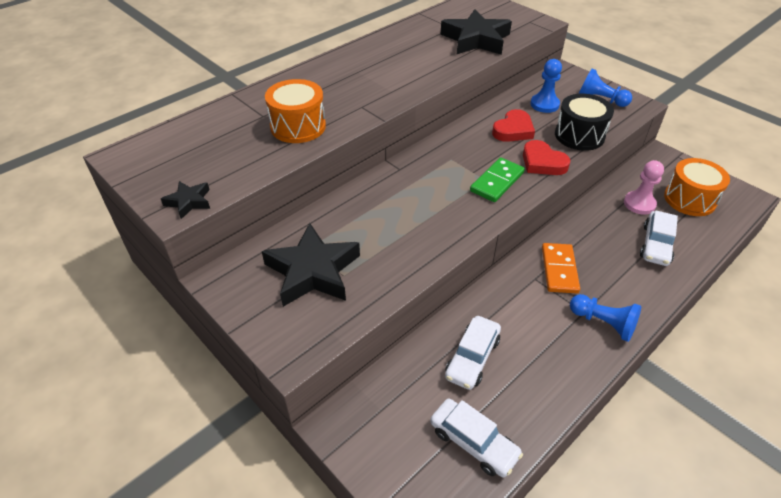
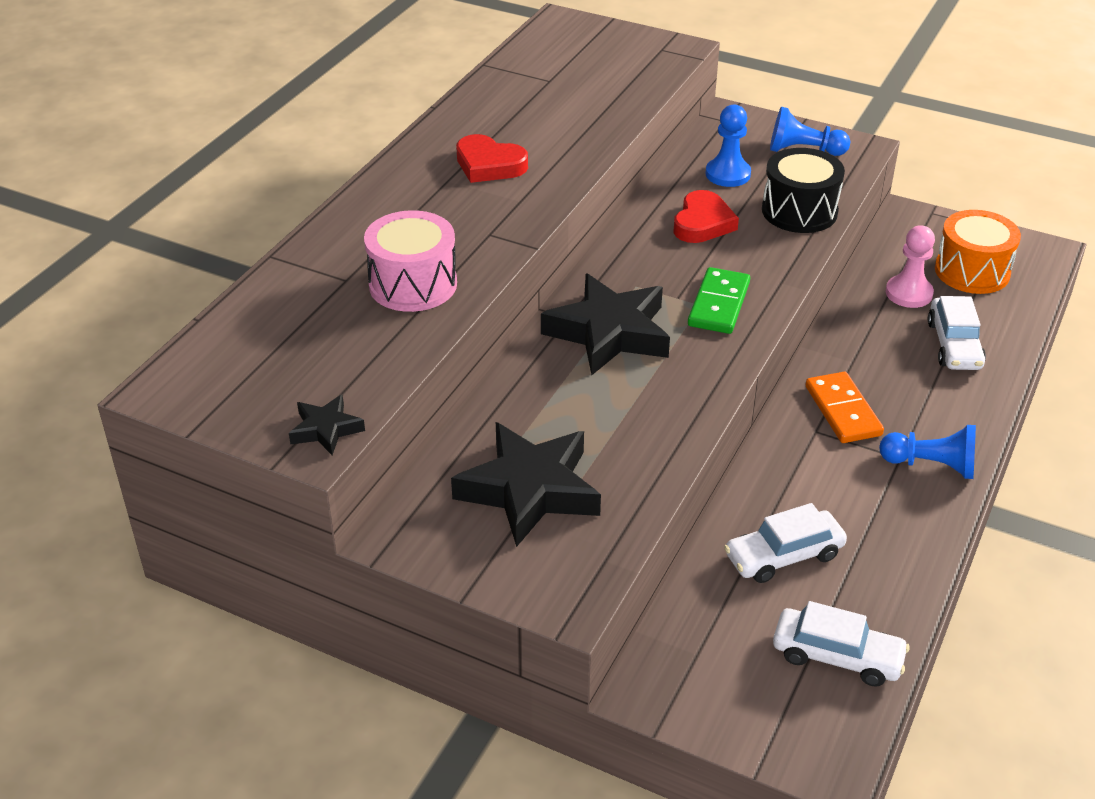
camera: 20 degrees left, 5 degrees down
orange drum [265,79,326,143] -> pink drum [364,210,457,312]
black star [440,10,512,55] -> black star moved to [541,274,670,375]
white car [445,316,501,390] -> white car turned 60 degrees clockwise [724,503,847,583]
red heart [523,140,570,175] -> red heart moved to [456,134,528,183]

